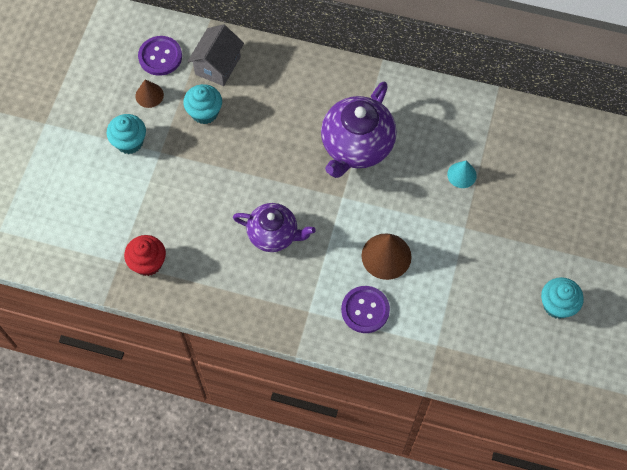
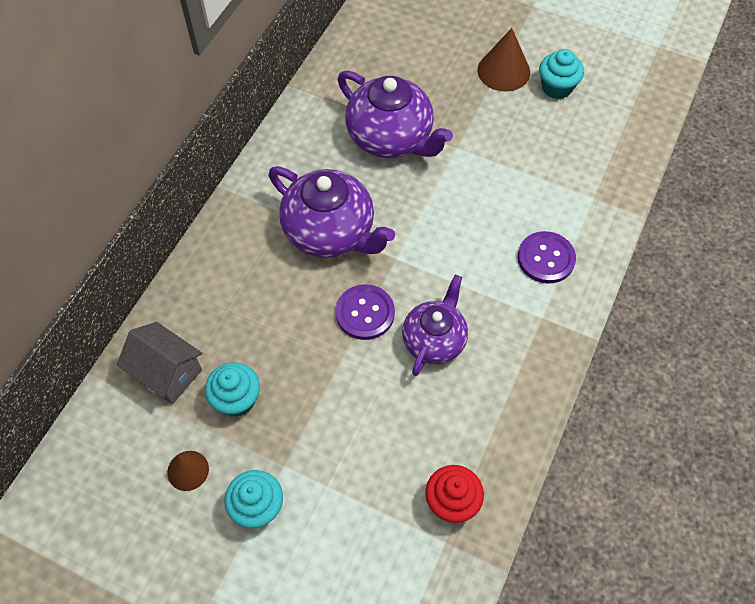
camera: 80 degrees left, 5 degrees down
purple button [138,36,182,76] -> purple button moved to [336,284,395,340]
brown cone [362,233,411,280] -> brown cone moved to [477,28,530,92]
turquoise cone [447,161,477,188] -> purple teapot [338,70,453,158]

